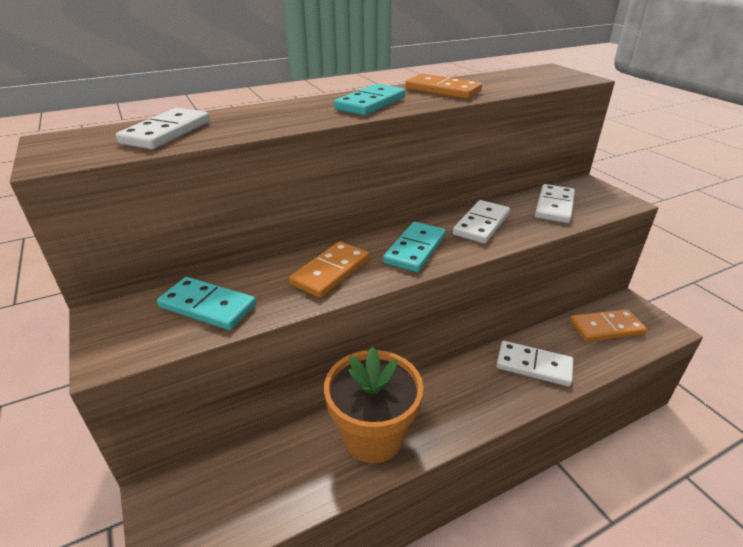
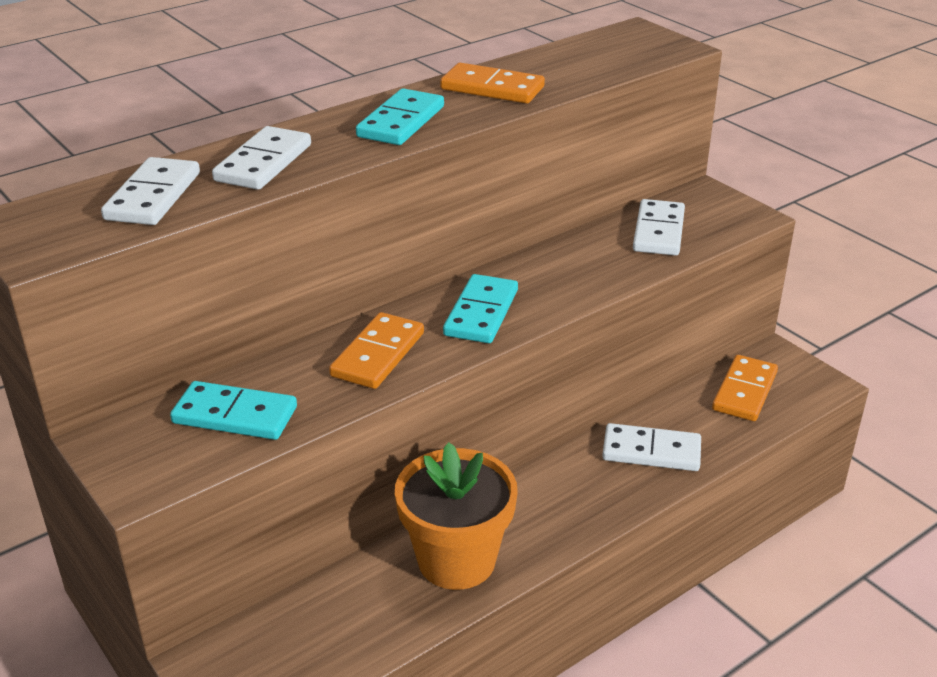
camera: 10 degrees left, 0 degrees up
white domino [453,200,510,244] -> white domino moved to [212,126,311,190]
orange domino [570,309,647,342] -> orange domino turned 45 degrees counterclockwise [712,355,778,421]

